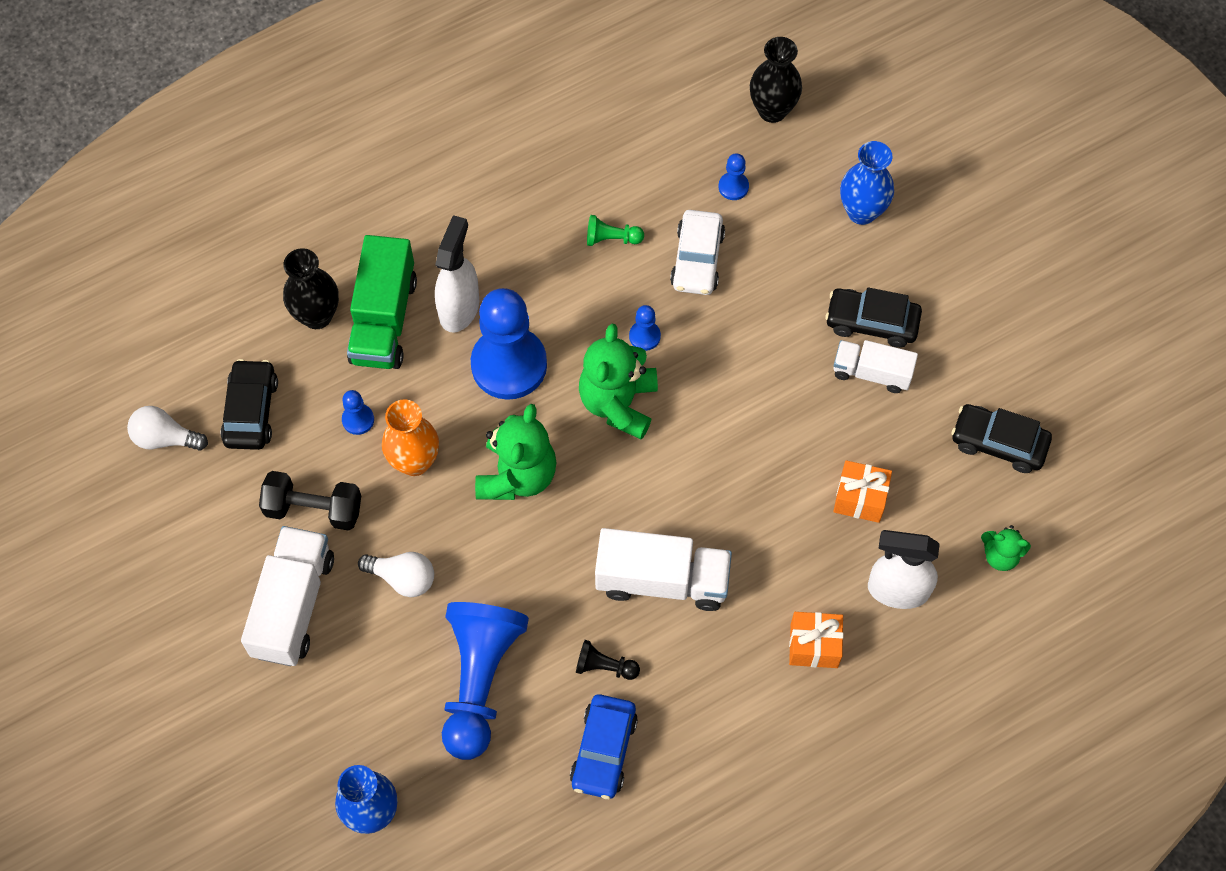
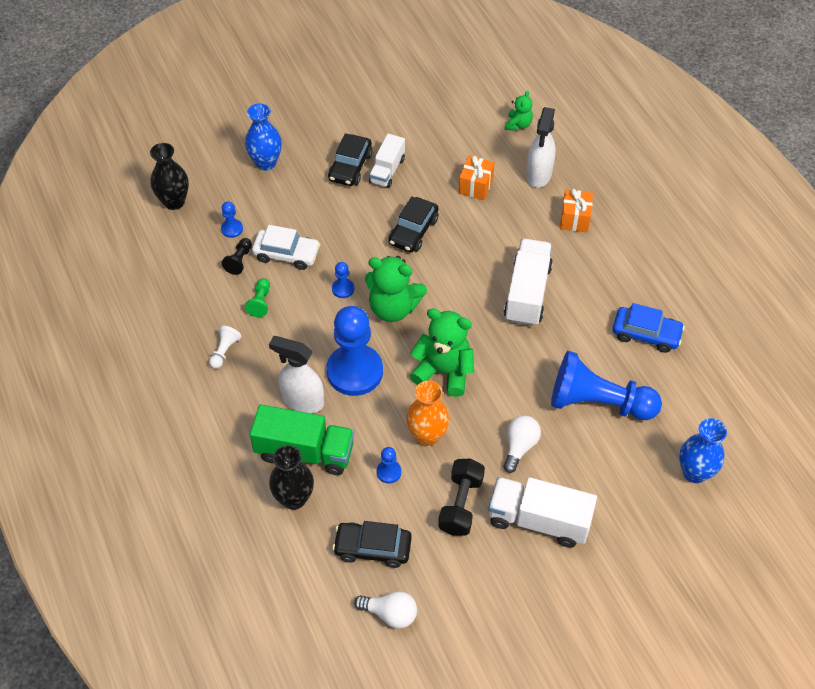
camera: 85 degrees left, 10 degrees down
white light bulb [127,406,208,451] -> white light bulb turned 90 degrees counterclockwise [354,591,417,629]
black pawn [576,640,640,680] -> black pawn moved to [222,238,252,275]
black car [951,404,1052,473] -> black car moved to [389,197,438,252]
none -> white pawn [209,325,242,369]

